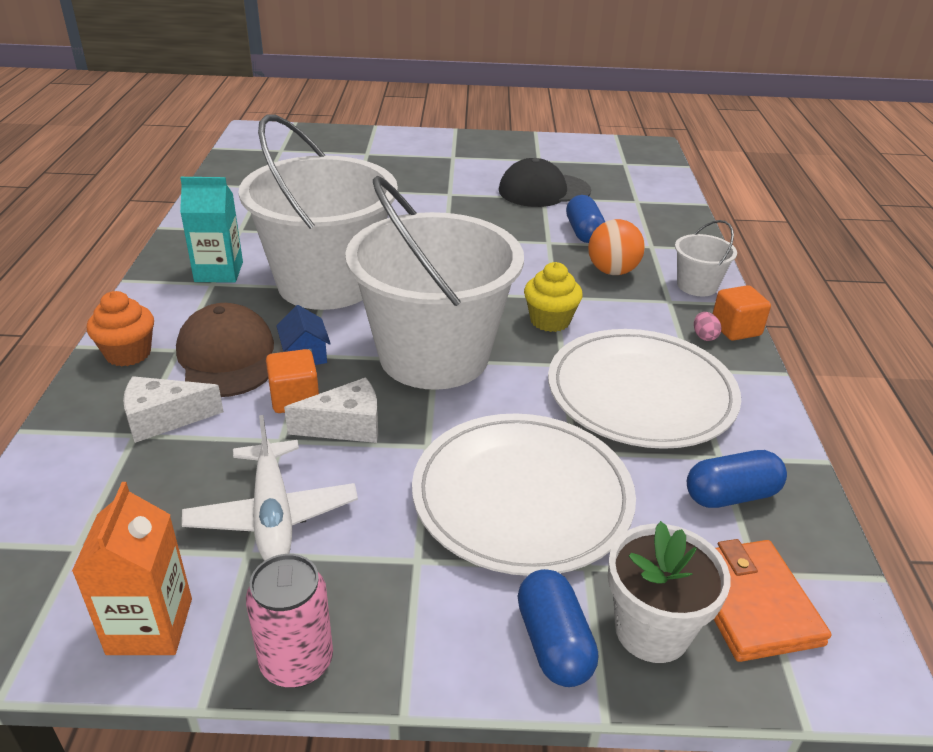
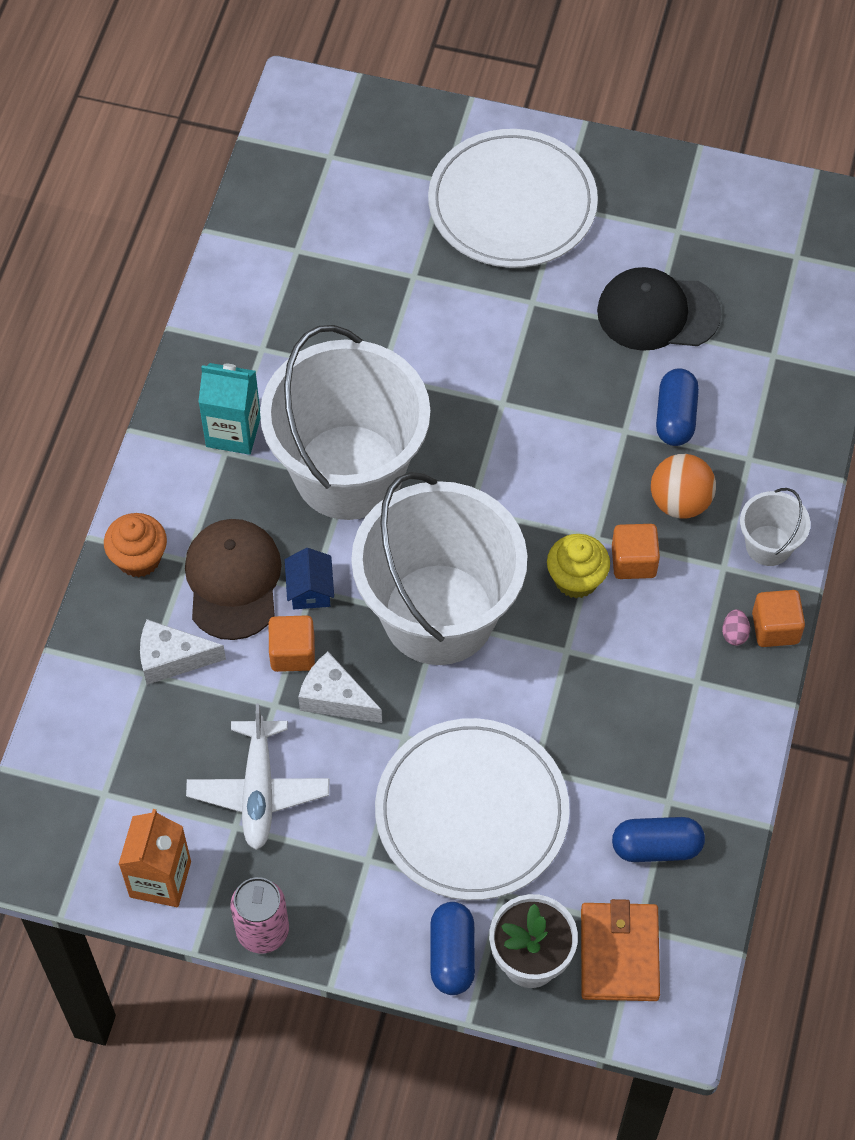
camera: 15 degrees right, 25 degrees up
white cheese [284,377,378,443] -> white cheese turned 150 degrees counterclockwise [298,652,382,723]
white plate [548,329,741,449] -> white plate moved to [428,129,598,268]
none -> orange cube [612,524,660,579]

